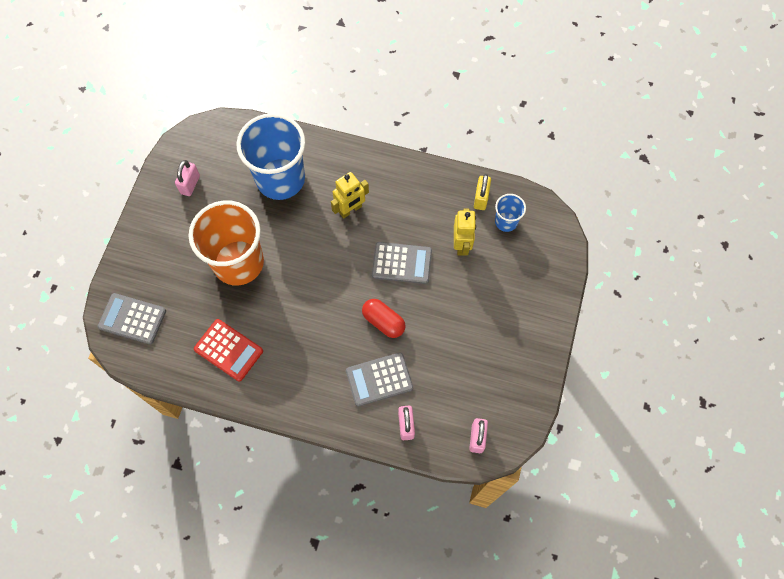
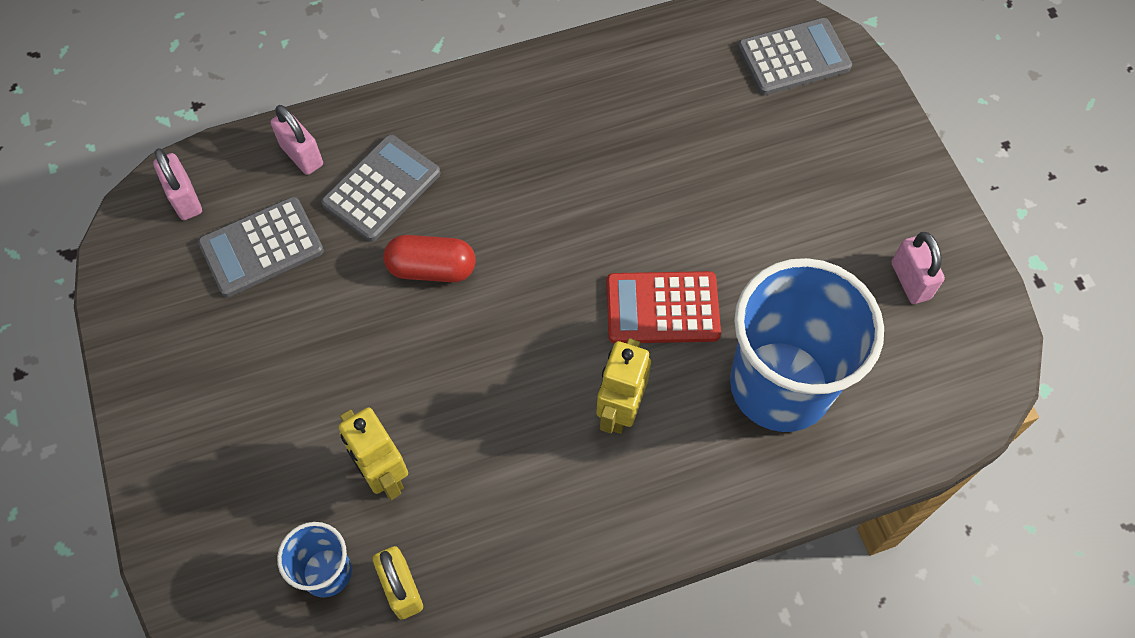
camera: 145 degrees right, 5 degrees down
orange cup [189,200,264,285] -> none
red calculator [194,319,263,381] -> red calculator moved to [606,271,721,343]
grey calculator [372,242,432,284] -> grey calculator moved to [198,197,324,297]

